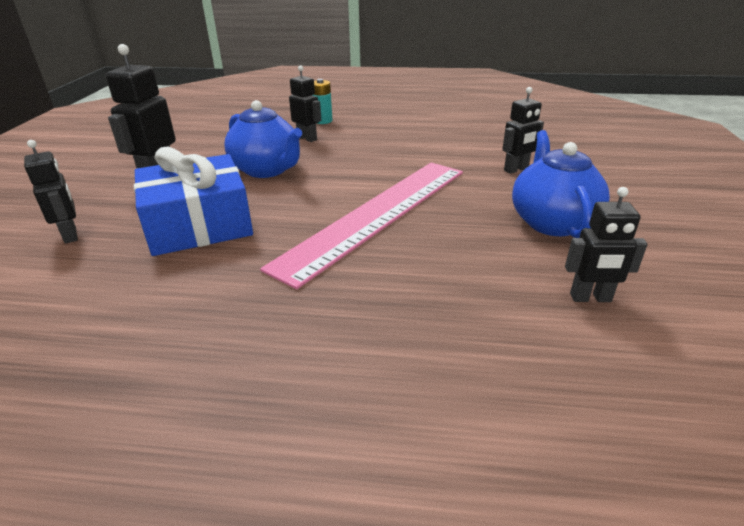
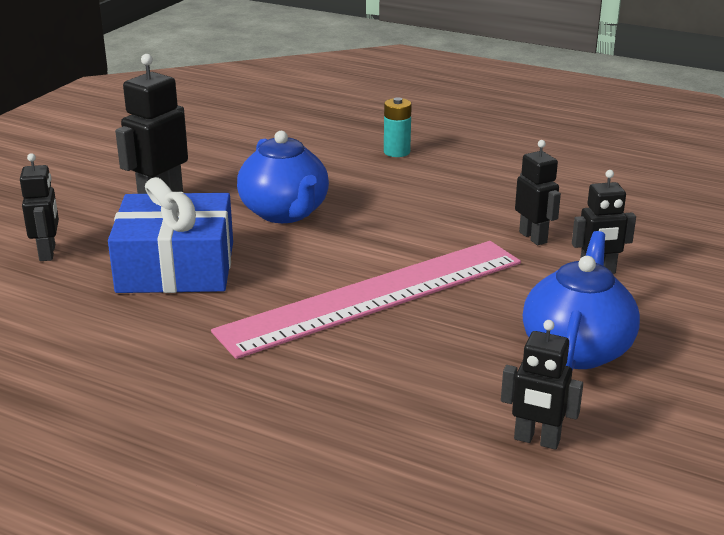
camera: 20 degrees right, 5 degrees down
black robot [289,65,321,142] -> black robot moved to [515,140,561,245]

